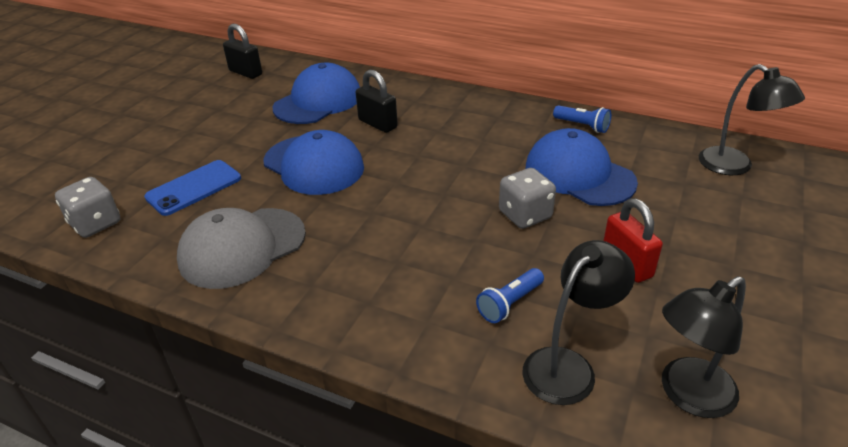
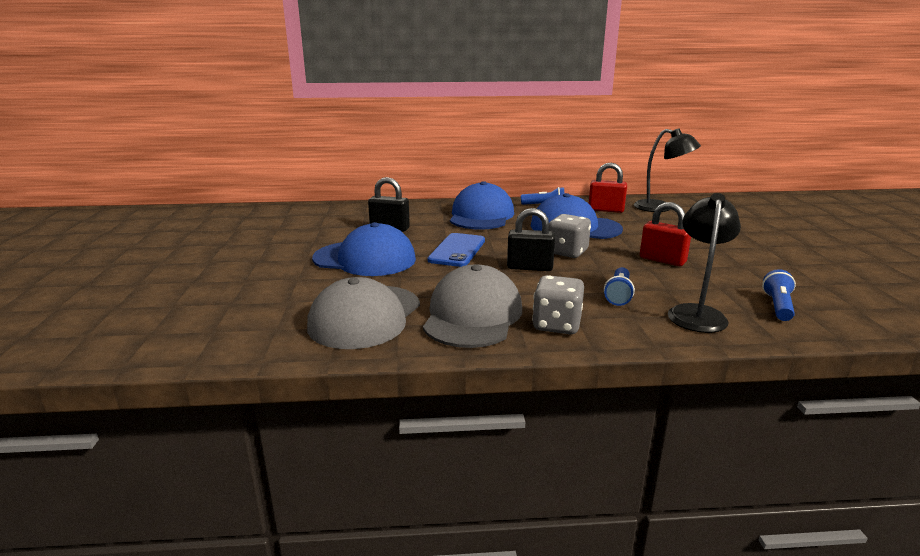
camera: 30 degrees left, 15 degrees down
grey dice [55,177,120,238] -> grey dice moved to [532,275,584,334]
blue phone [144,160,241,216] -> blue phone moved to [428,233,485,267]
black padlock [223,24,262,79] -> black padlock moved to [507,208,555,271]
blue cap [273,63,360,124] -> blue cap moved to [450,181,514,230]
black lamp [662,276,746,418] -> blue flashlight [762,269,796,321]
none -> grey cap [423,264,522,348]
none -> red padlock [589,163,627,213]

